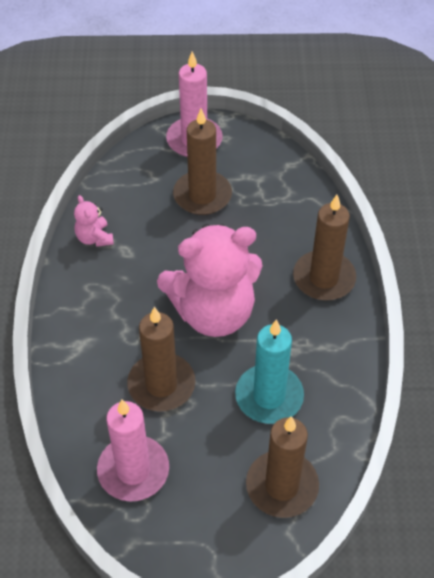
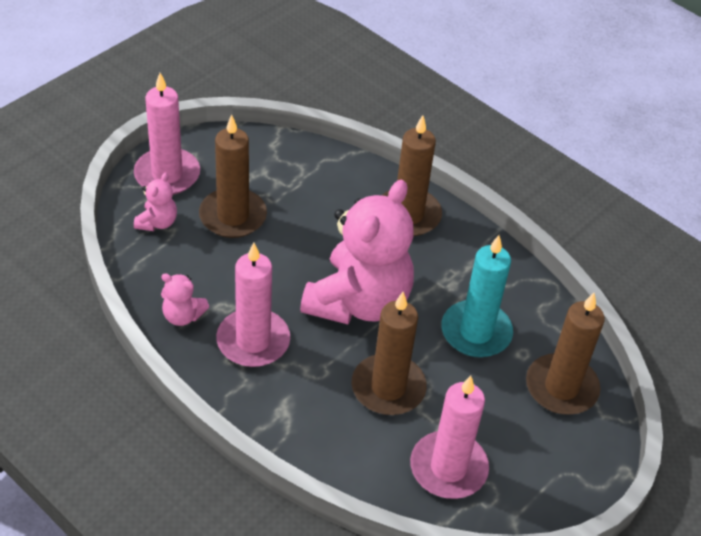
camera: 50 degrees left, 5 degrees down
none -> pink teddy bear [134,172,177,231]
none -> pink candle [216,243,290,367]

